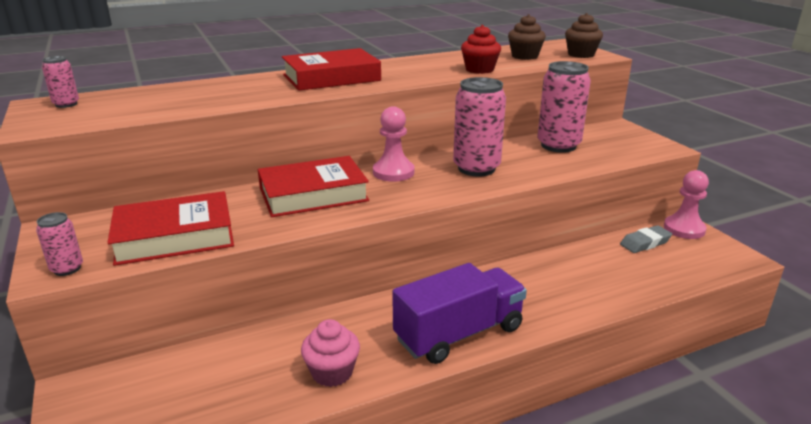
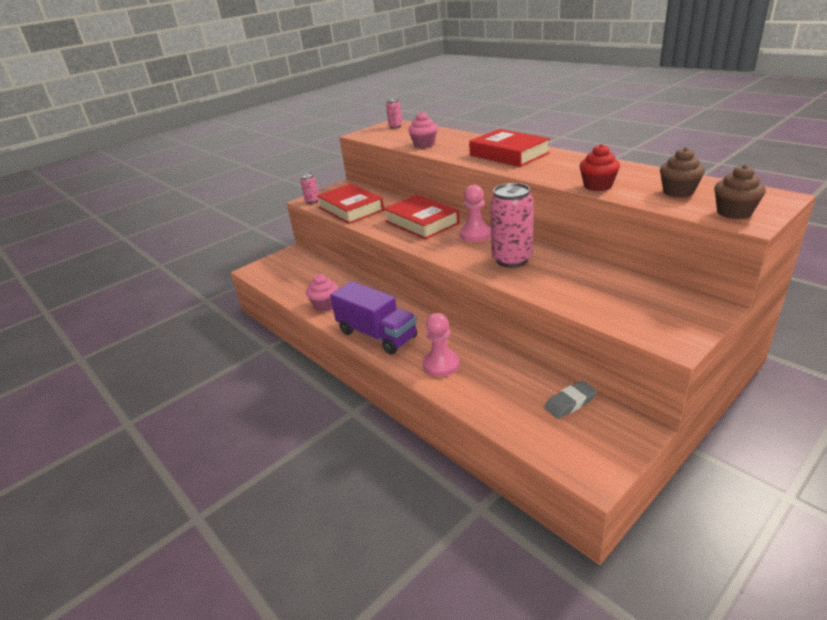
camera: 75 degrees right, 5 degrees up
pink can [537,61,591,153] -> none
grey eraser [620,225,672,253] -> grey eraser turned 75 degrees counterclockwise [544,381,597,419]
pink pawn [664,170,709,239] -> pink pawn moved to [423,313,460,377]
none -> pink cupcake [408,112,438,148]

